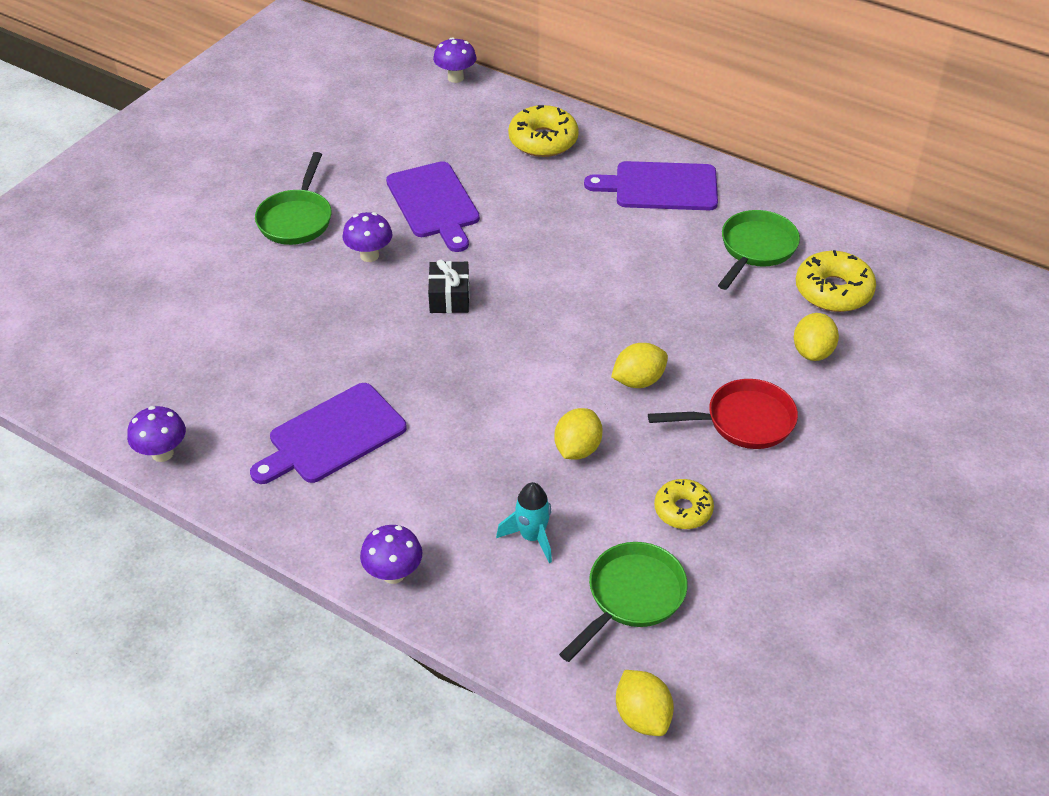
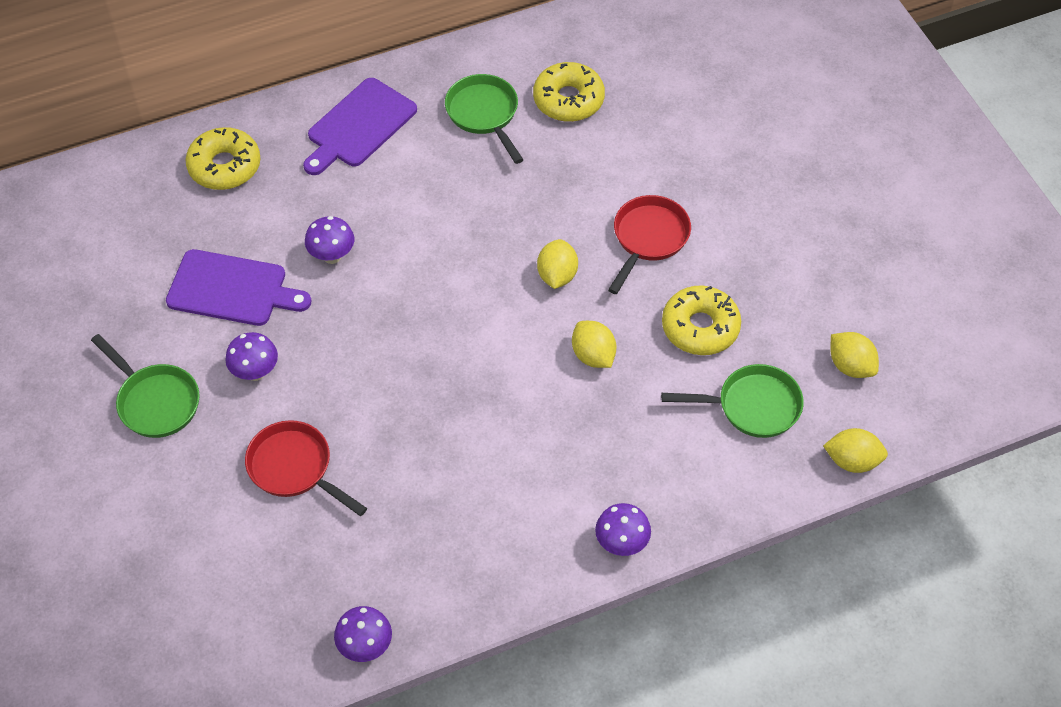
camera: 55 degrees left, 10 degrees up
purple cutting board [250,383,407,484] -> none
black gift [428,259,469,313] -> none
purple mushroom [433,37,476,83] -> purple mushroom moved to [305,216,354,264]
turquoise rocket [496,482,552,563] -> none
green pan [559,542,688,662] -> green pan turned 105 degrees clockwise [661,364,804,438]
yellow donut [654,479,714,529] -> yellow donut [662,285,741,355], size x1.55
yellow lemon [794,313,839,361] -> yellow lemon moved to [830,332,879,378]
none -> red pan [245,420,367,516]

